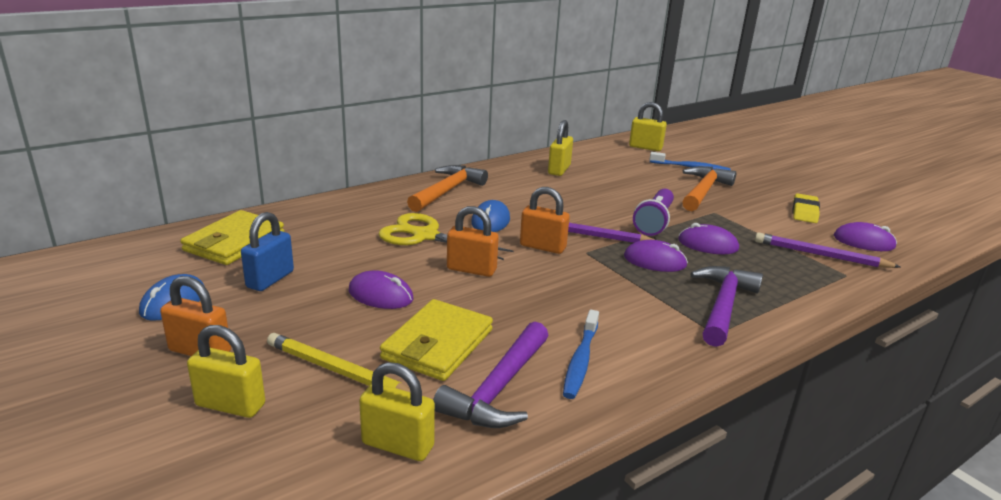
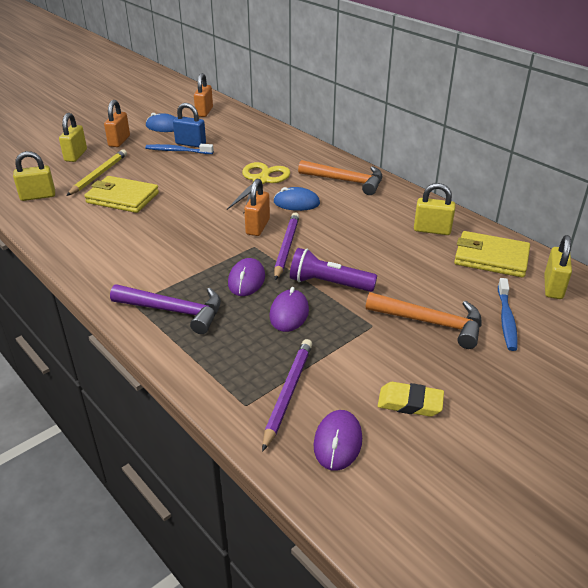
camera: 85 degrees right, 10 degrees up
yellow wallet [181,210,285,265] -> yellow wallet moved to [454,231,530,278]
purple mouse [348,270,413,309] -> none
yellow padlock [359,362,435,461] -> yellow padlock turned 60 degrees clockwise [13,151,55,201]
purple hammer [433,322,549,428] -> none
orange padlock [447,206,499,277] -> orange padlock moved to [194,73,213,117]
blue toothbrush [563,310,599,399] -> blue toothbrush moved to [145,144,214,154]

